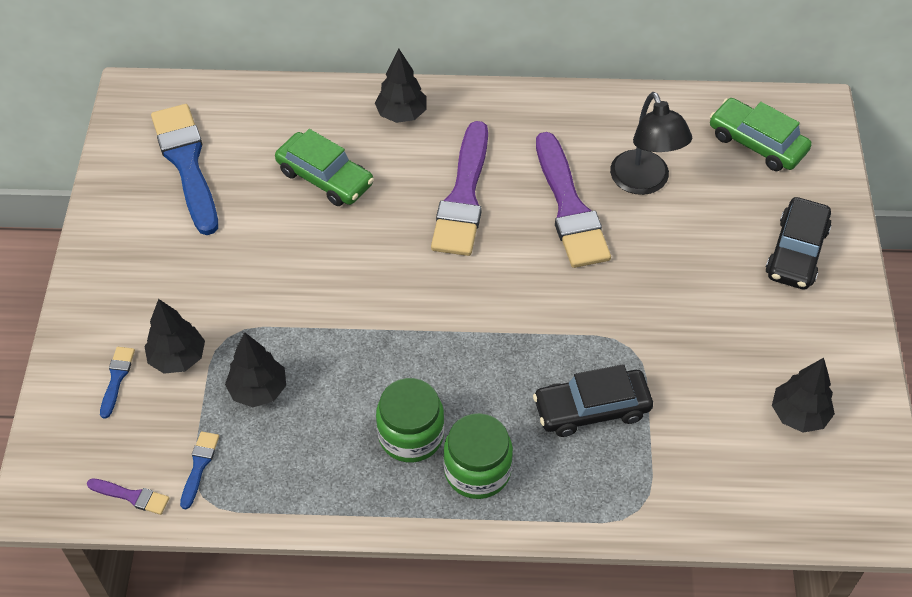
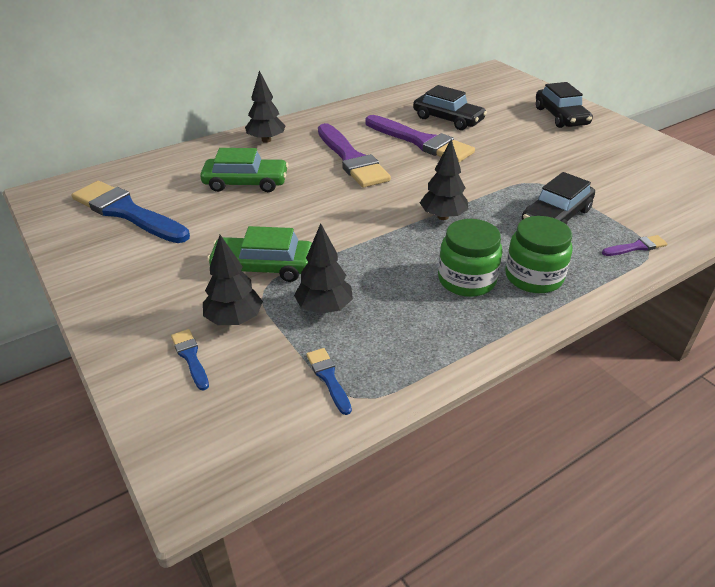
camera: 35 degrees left, 15 degrees down
purple brush [87,478,169,515] -> purple brush moved to [602,235,668,256]
black lamp [610,92,692,195] -> black car [413,85,487,130]
green car [710,98,812,171] -> green car moved to [207,226,312,282]
black tree [772,358,835,433] -> black tree moved to [420,139,469,220]

